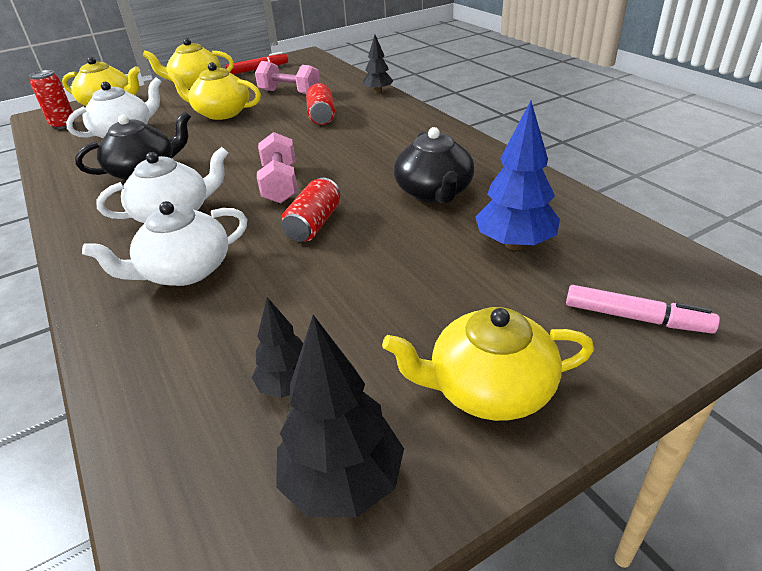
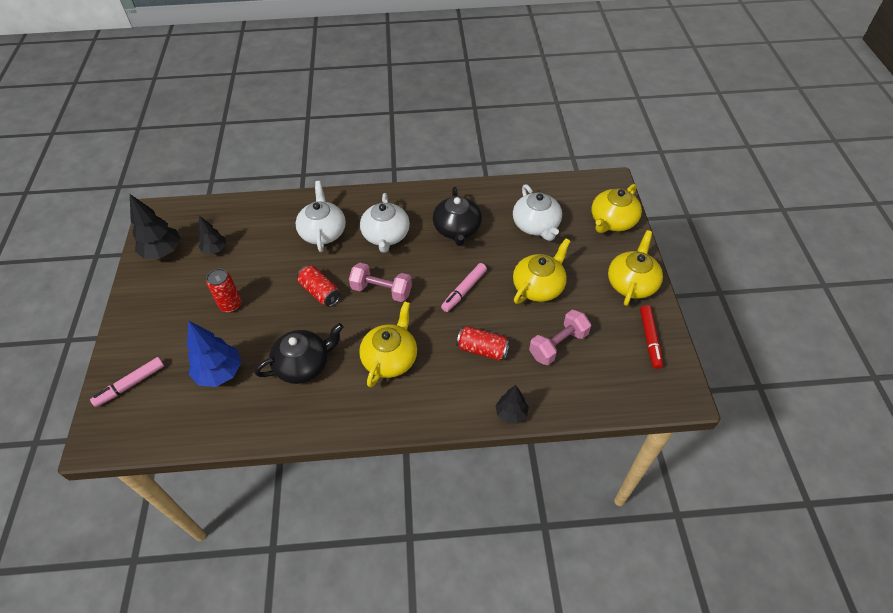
camera: 115 degrees right, 15 degrees up
red can [30,70,74,129] -> red can moved to [206,269,242,313]
yellow teapot [382,307,594,421] -> yellow teapot moved to [359,301,417,388]
black teapot [394,127,475,203] -> black teapot turned 135 degrees clockwise [255,323,343,384]
none -> pink marker [441,263,487,312]

